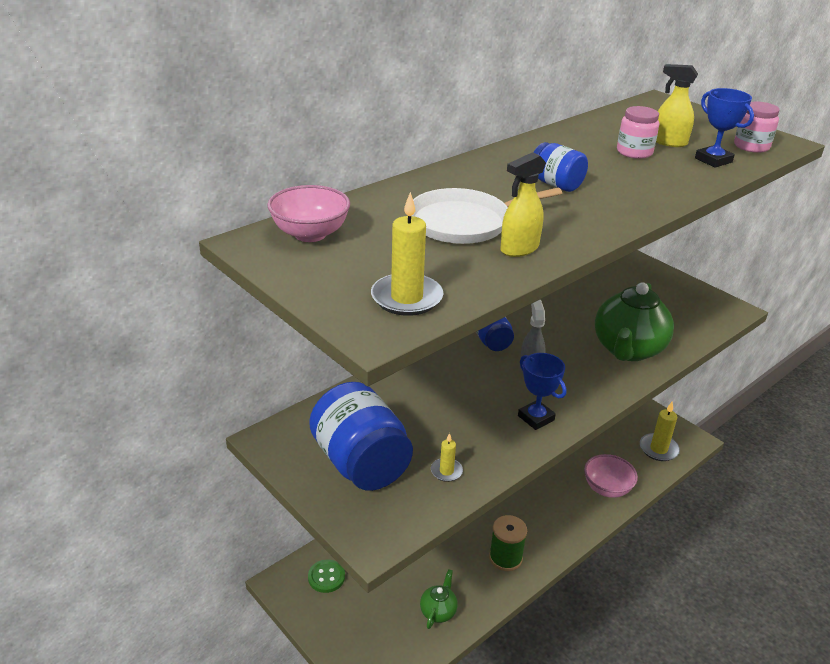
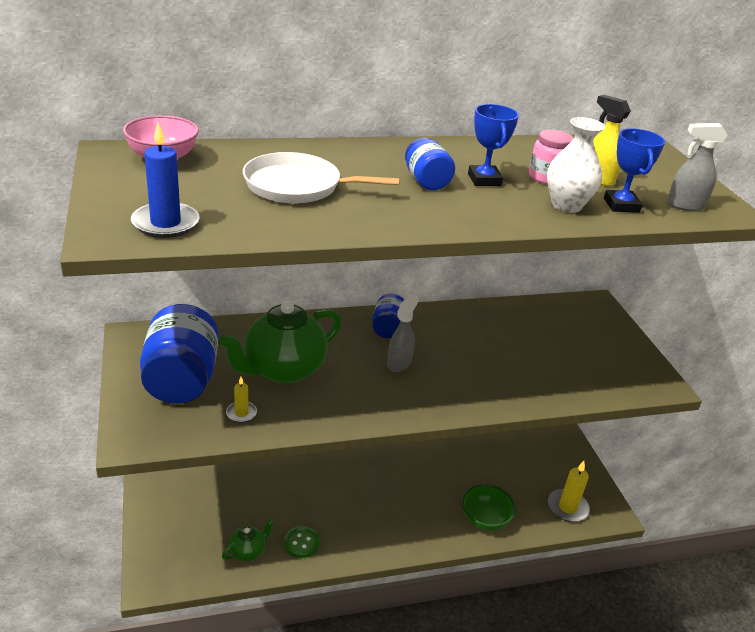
camera: 25 degrees right, 0 degrees up
green button [308,560,345,593] -> green button moved to [284,526,320,558]
yellow candle [371,192,443,316] -> blue candle [131,123,200,238]
green spool [489,515,527,571] -> none
yellow spray bottle [501,152,546,257] -> none
blue trophy [518,353,566,430] -> blue trophy moved to [468,104,519,186]
pink bowl [584,454,638,498] -> green bowl [462,484,516,531]
green teapot [595,282,674,361] -> green teapot moved to [219,301,342,384]
pink jar [734,101,780,153] -> grey spray bottle [667,123,728,211]
none -> white vase [547,117,605,213]

